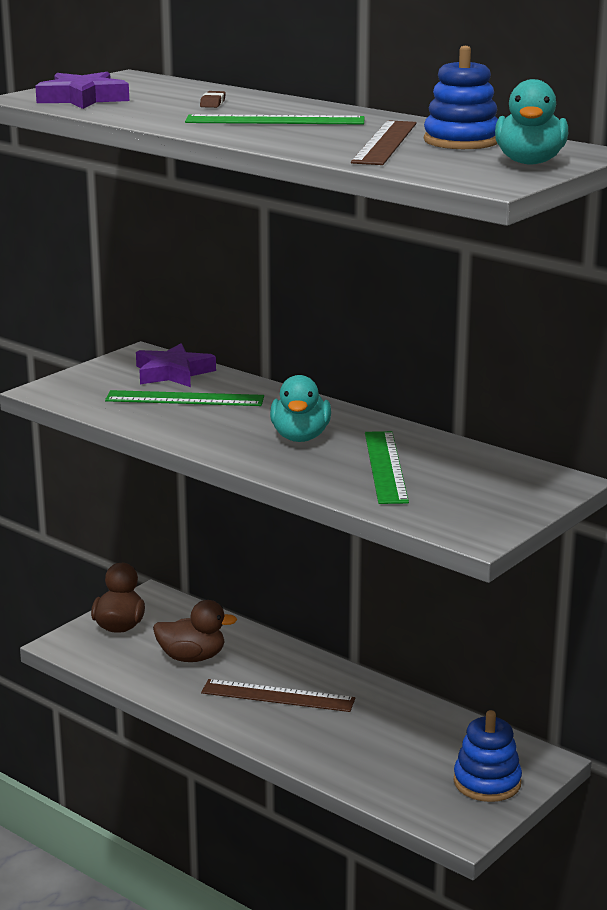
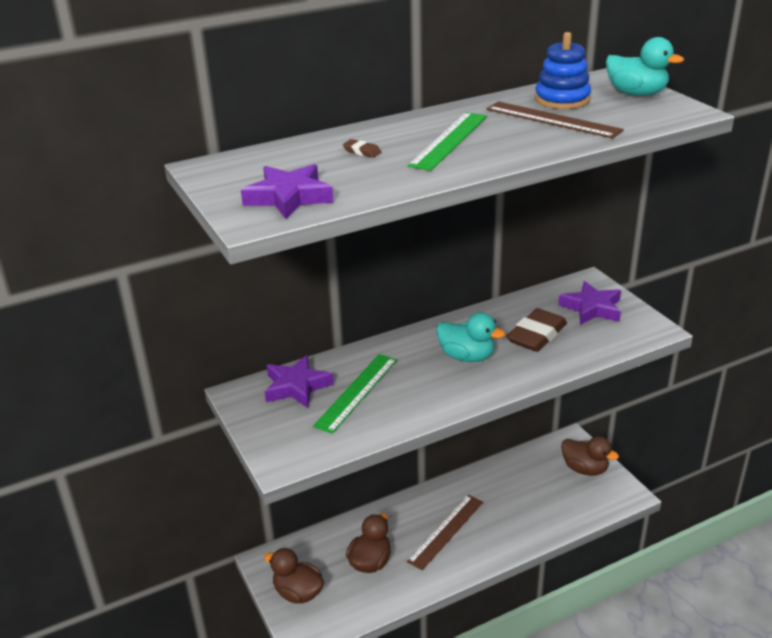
camera: 65 degrees left, 10 degrees up
green ruler [365,431,409,504] -> brown eraser [506,308,567,352]
blue stacking toy [454,710,522,802] -> brown duck [561,436,619,476]
none -> purple star [558,281,621,325]

